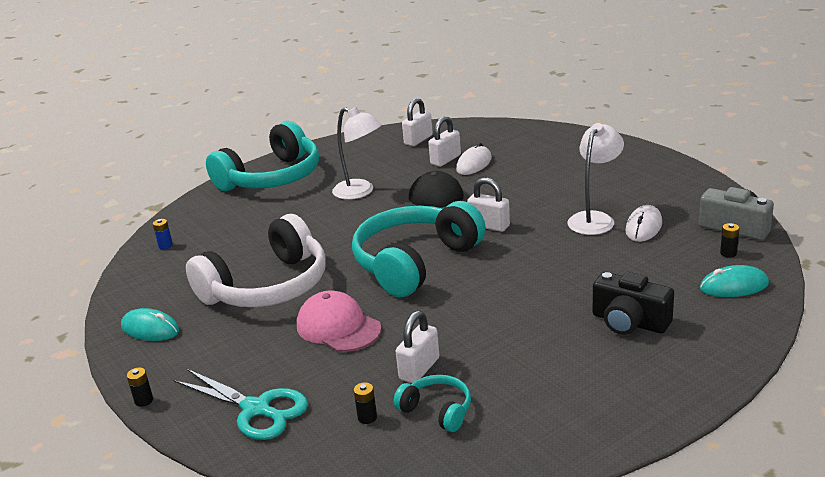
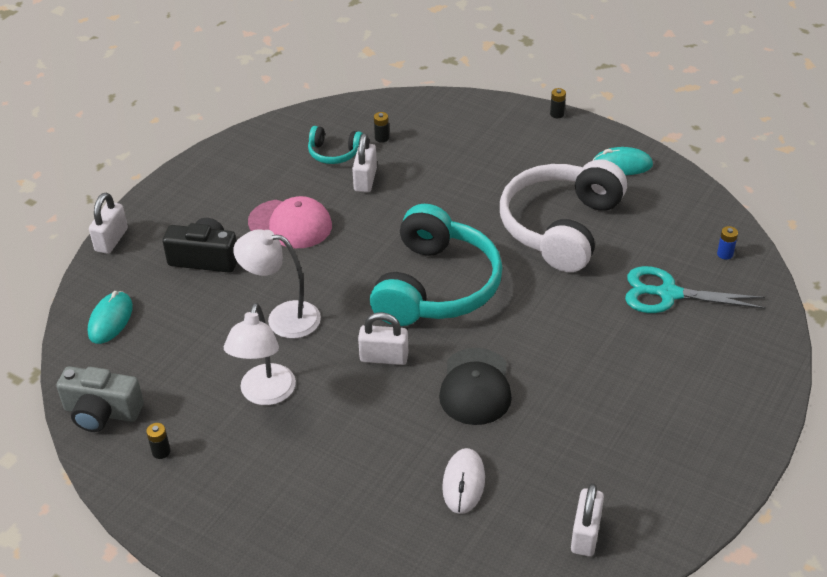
camera: 155 degrees right, 15 degrees up
turquoise scissors [174,369,308,440] -> turquoise scissors moved to [625,266,766,313]
turquoise headphones [206,121,319,191] -> none
pink cap [297,290,382,352] -> pink cap moved to [248,196,332,248]
white lamp [332,107,382,200] -> white lamp moved to [233,229,321,339]
white padlock [428,116,461,167] -> white padlock moved to [89,193,128,254]
white mouse [625,205,662,242] -> none
turquoise mouse [700,265,769,297] -> turquoise mouse turned 45 degrees counterclockwise [88,291,133,344]
black battery [720,223,740,257] -> black battery moved to [146,423,171,459]

